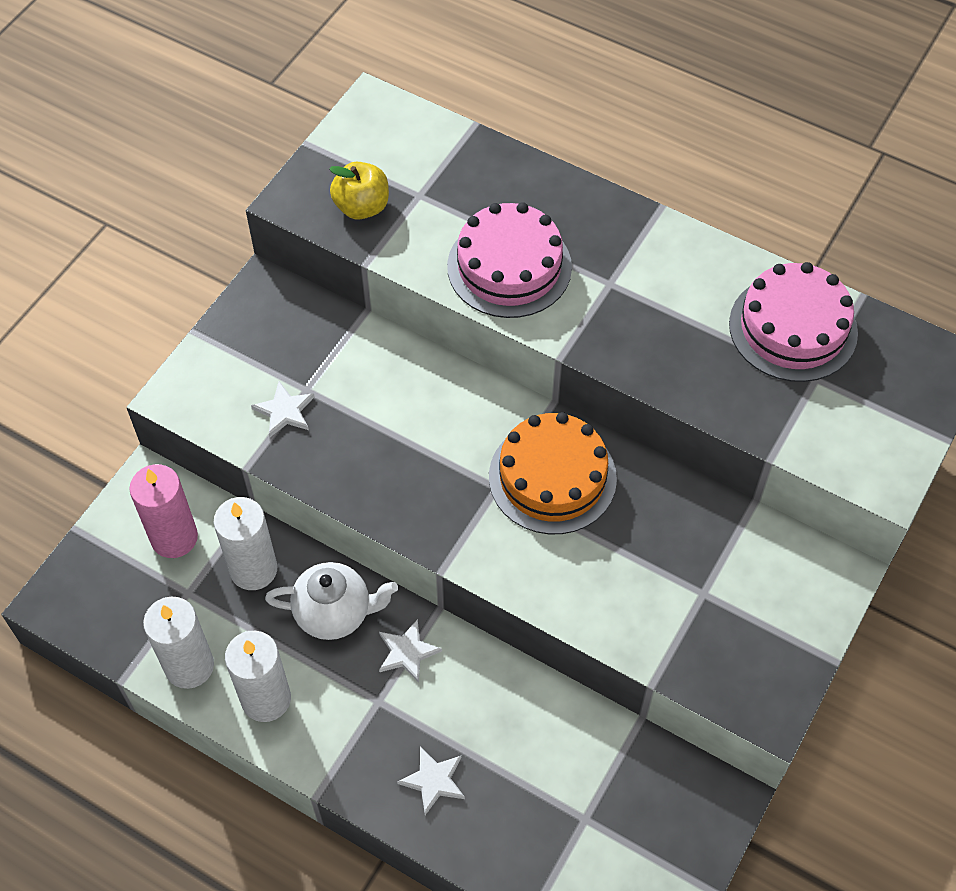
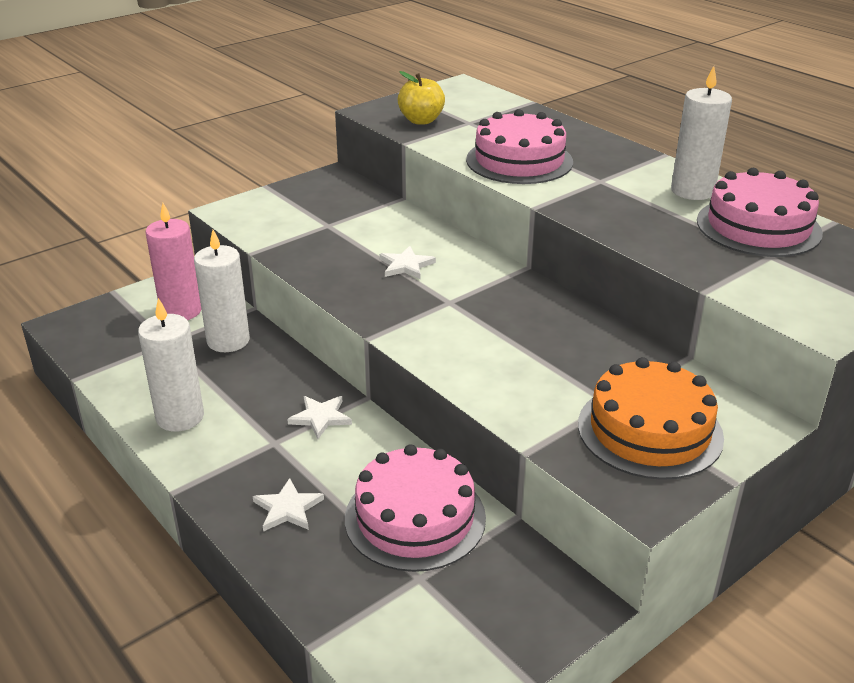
camera: 20 degrees right, 25 degrees down
white candle [143,597,214,689] -> white candle moved to [671,66,732,200]
white star [251,381,314,438] -> white star moved to [379,246,436,279]
white teapot [265,562,398,640] -> none
orange cake [489,412,617,534] -> orange cake moved to [578,357,724,480]
none -> pink cake [345,444,486,572]

